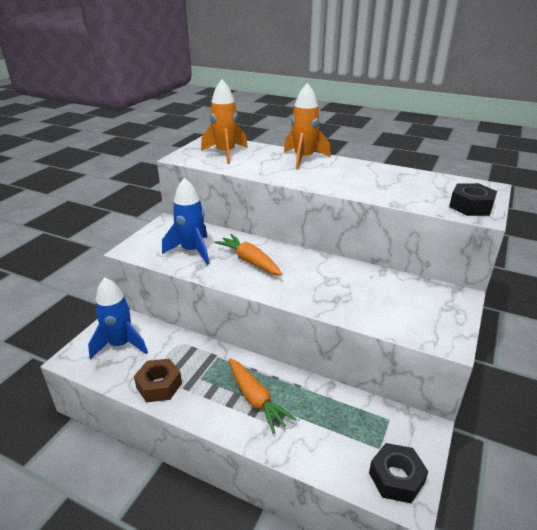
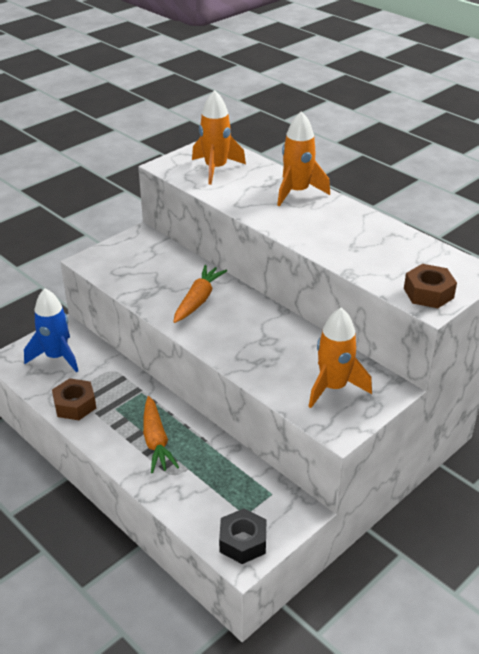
camera: 20 degrees right, 5 degrees up
blue rocket [162,178,209,265] -> none
orange carrot [214,234,282,276] -> orange carrot turned 45 degrees clockwise [173,265,227,323]
black nut [449,183,497,216] -> brown nut [404,264,457,308]
none -> orange rocket [309,308,372,408]

